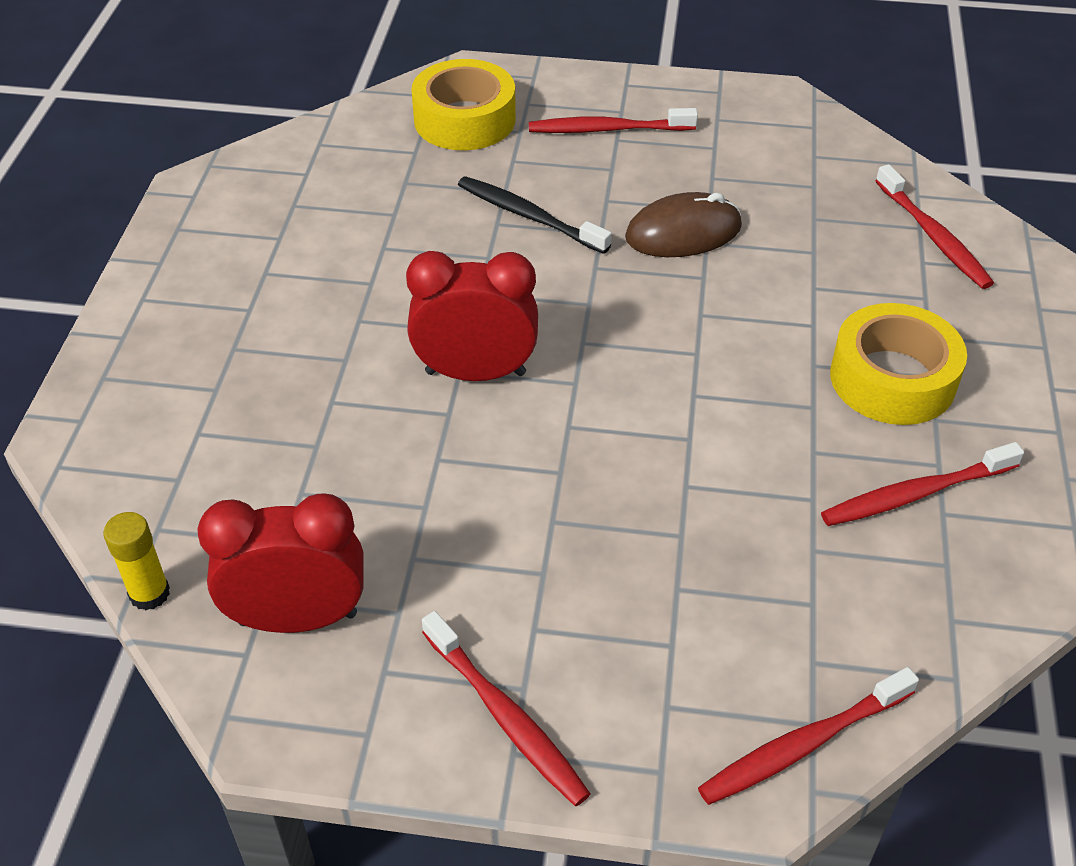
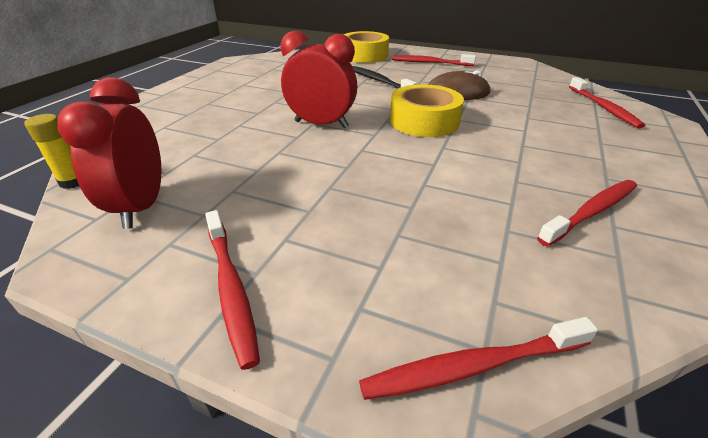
camera: 15 degrees right, 10 degrees down
red clock [197,493,364,633] -> red clock turned 105 degrees counterclockwise [57,77,161,229]
red toothbrush [821,442,1024,526] -> red toothbrush turned 150 degrees clockwise [537,180,637,246]
yellow tape [830,303,967,425] -> yellow tape moved to [390,84,464,137]

